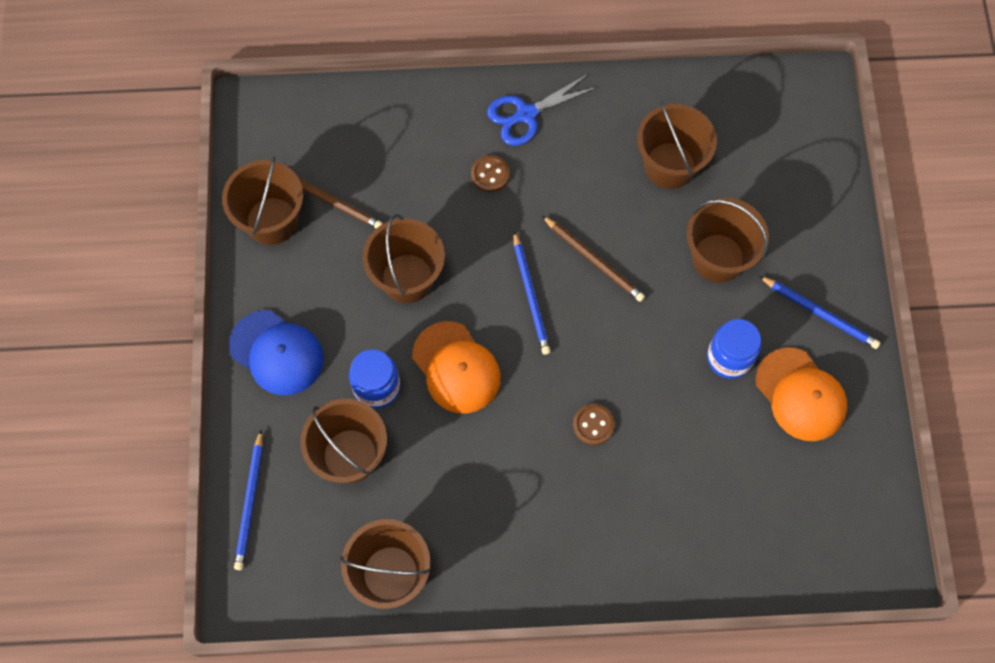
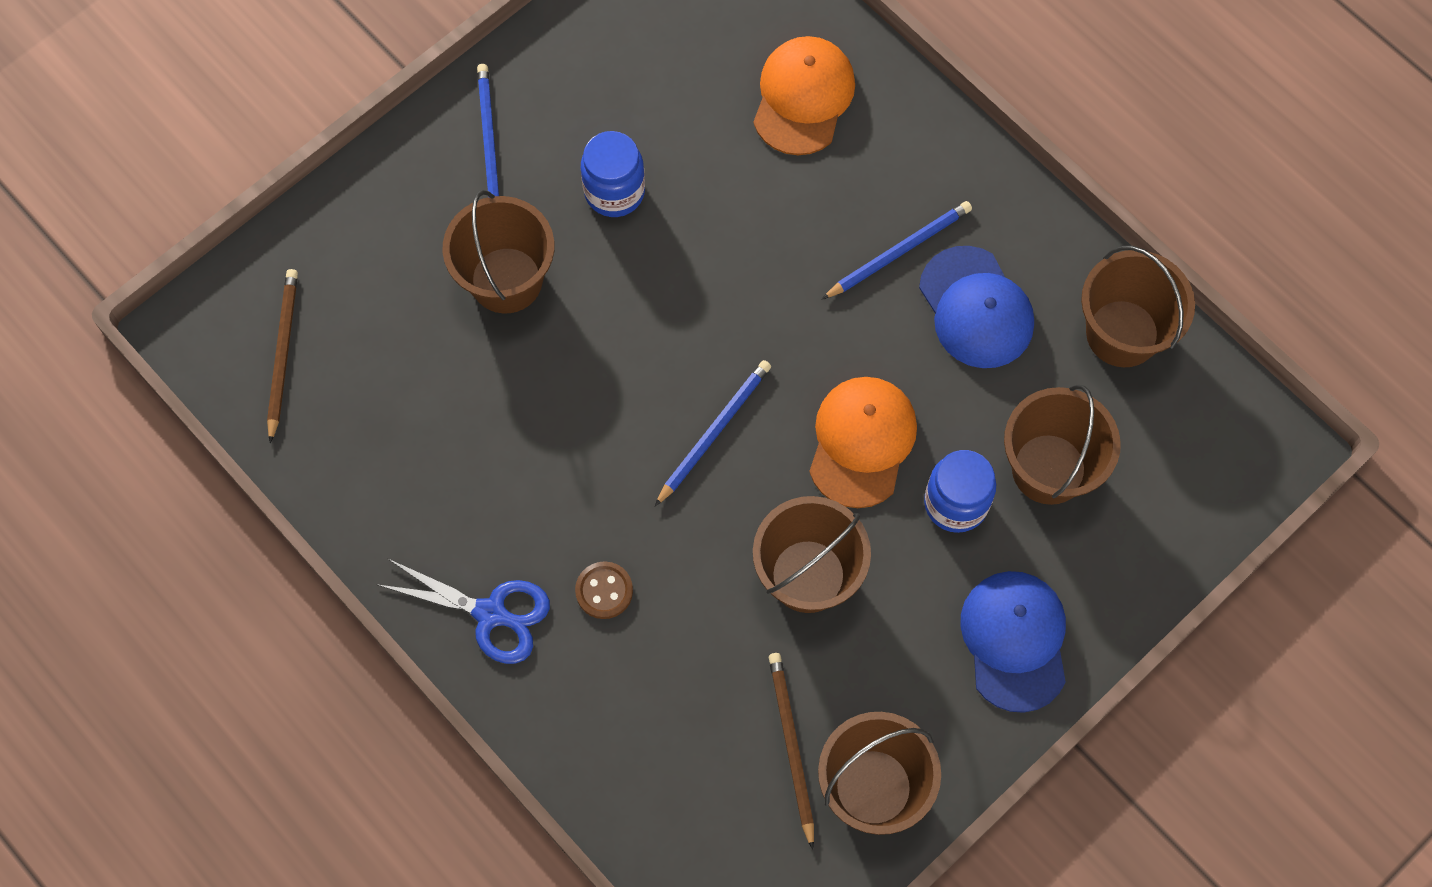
camera: 130 degrees left, 0 degrees up
blue pencil [234,430,263,570] -> blue pencil moved to [822,201,972,299]
brown pencil [542,216,645,302] -> brown pencil moved to [267,269,298,444]
brown button [573,404,615,445] -> none
brown bucket [637,101,717,189] -> none
orange cap [756,347,847,441] -> orange cap moved to [754,36,855,155]
none -> blue cap [919,246,1034,368]

